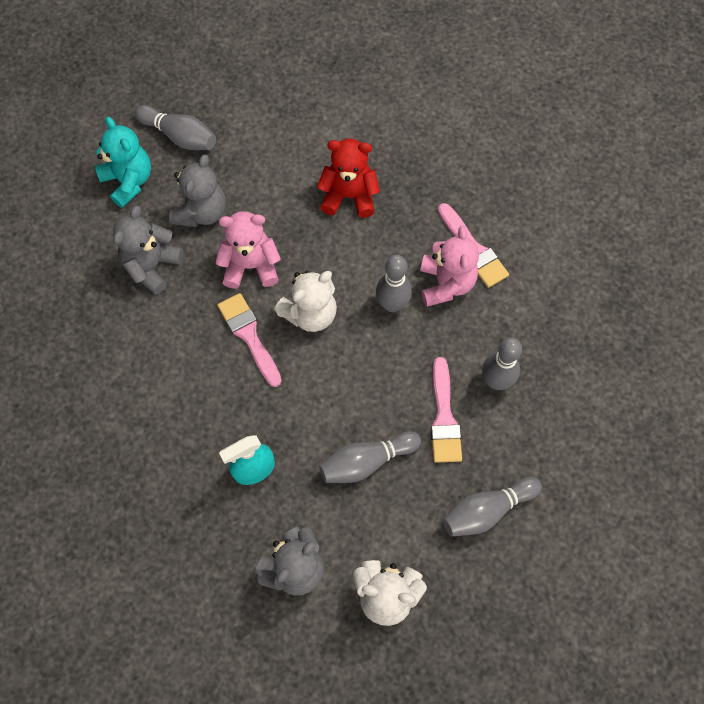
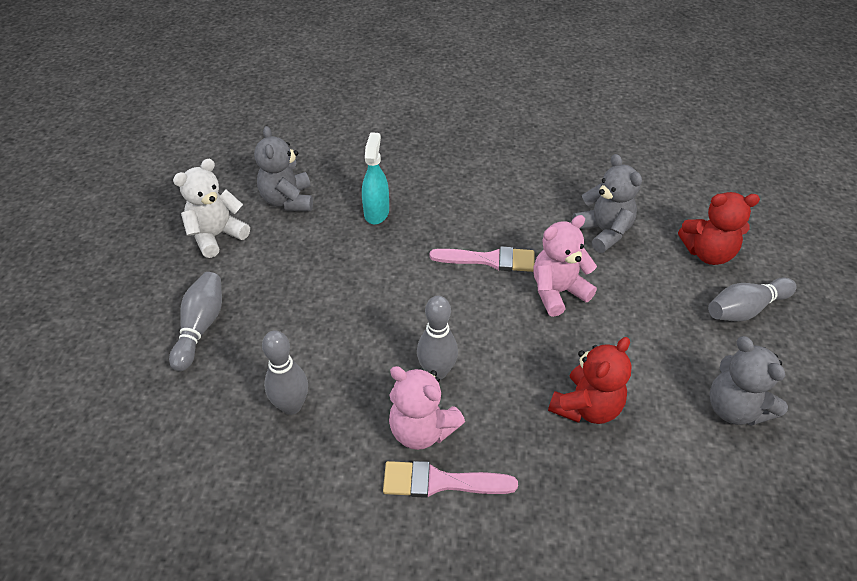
camera: 125 degrees right, 20 degrees down
turquoise teddy bear [95,117,151,208] -> red teddy bear [678,192,760,265]
grey teddy bear [169,154,226,227] -> grey teddy bear moved to [709,336,788,426]
pink teddy bear [215,211,281,289] -> pink teddy bear turned 150 degrees counterclockwise [533,215,597,317]
white teddy bear [274,271,337,332] -> none
grey bowling pin [319,431,421,483] -> none
pink brush [431,357,462,463] -> none

